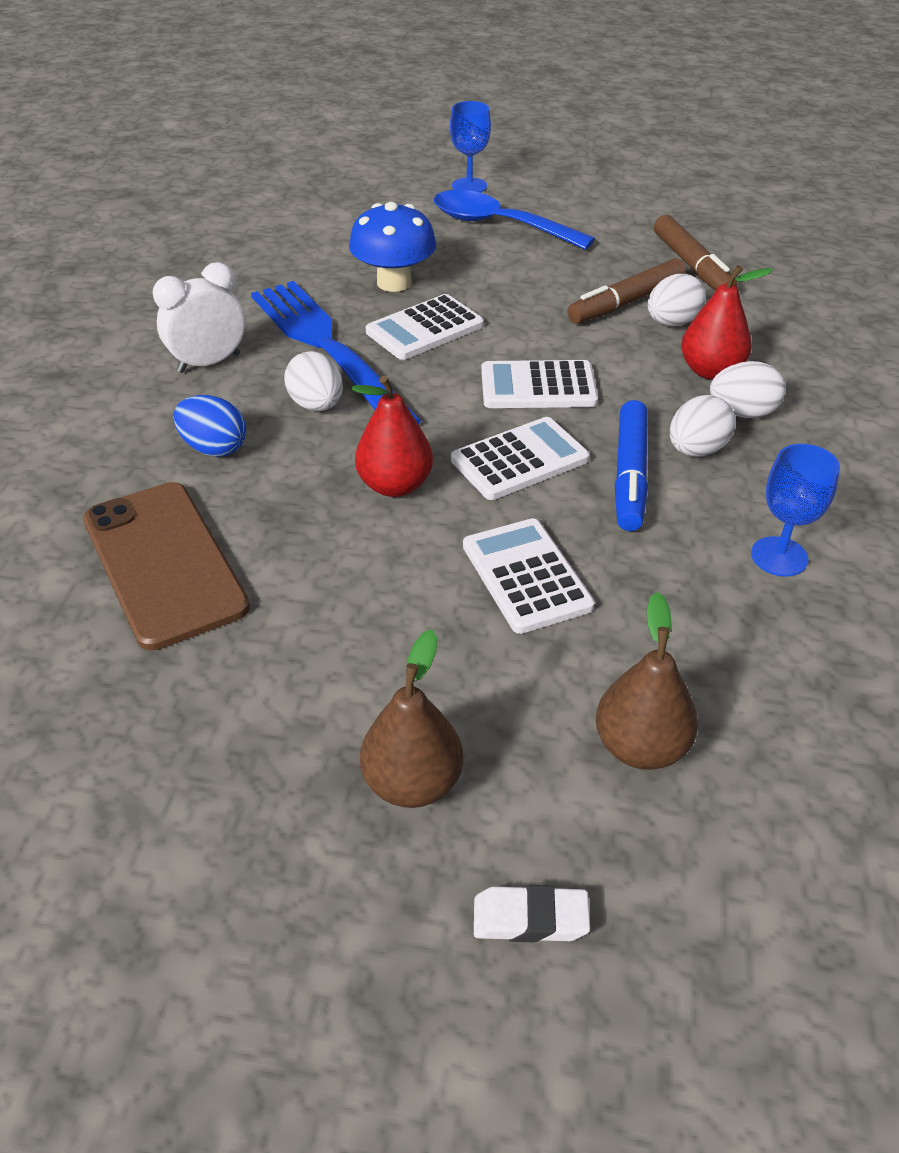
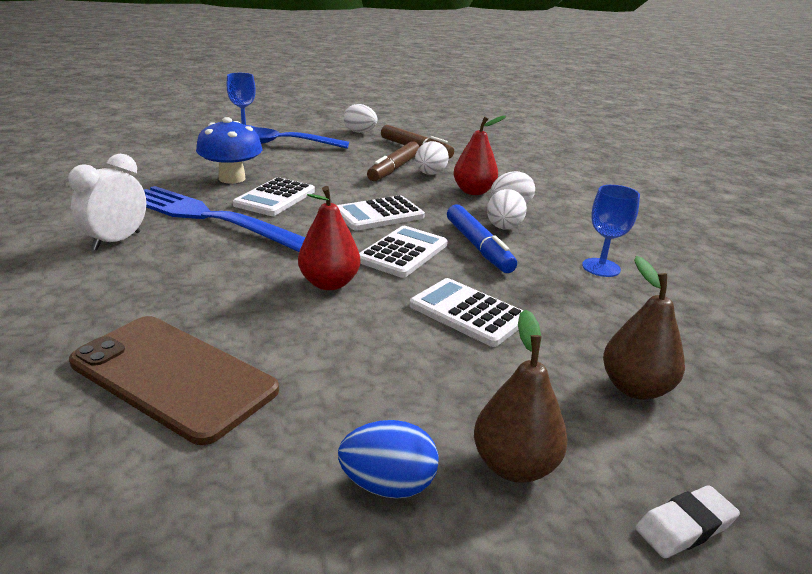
camera: 30 degrees left, 15 degrees down
blue egg [173,395,246,457] -> blue egg moved to [338,420,439,499]
white egg [284,351,343,411] -> white egg moved to [344,104,377,133]

